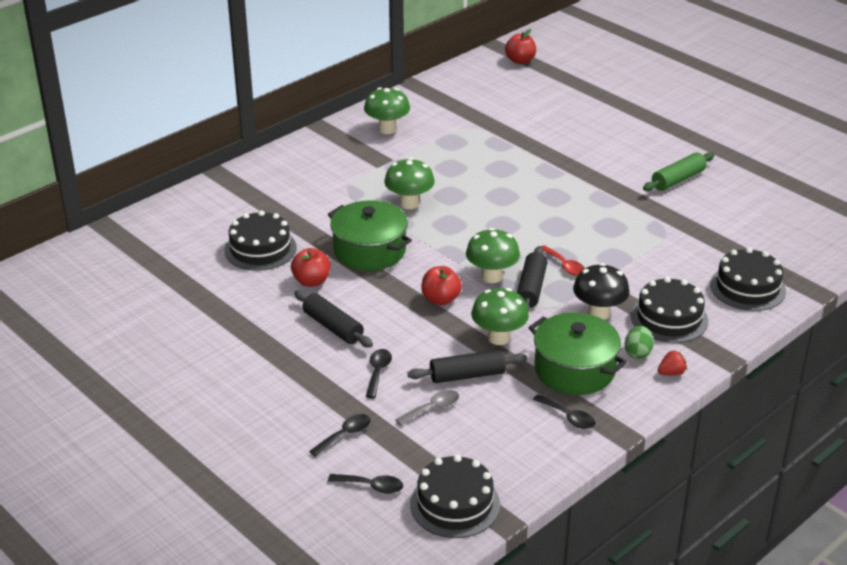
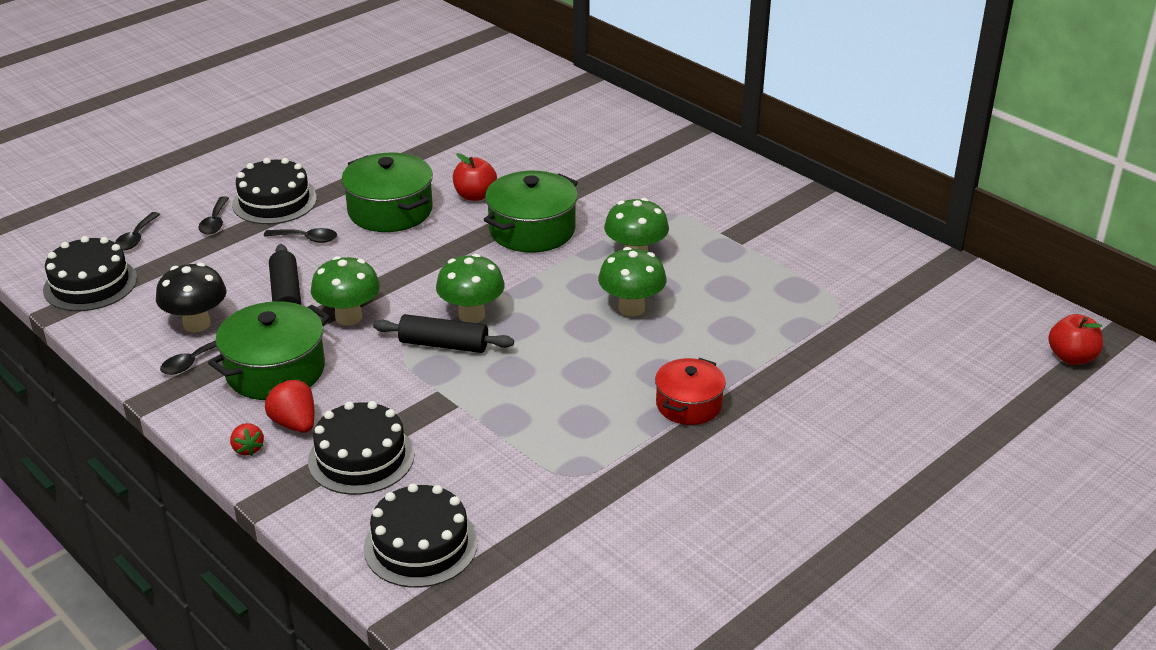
camera: 90 degrees right, 0 degrees up
black cake [224,210,297,271] -> black cake moved to [232,158,317,224]
black rolling pin [294,290,373,348] -> green pot [341,153,433,232]
black spoon [309,414,370,457] -> black spoon turned 45 degrees clockwise [198,196,229,235]
green mushroom [364,87,410,134] -> green mushroom moved to [598,247,667,317]
grey spoon [395,390,459,426] -> none
red apple [421,266,462,305] -> none
red spoon [541,245,585,276] -> none
black mushroom [573,263,630,320] -> black mushroom moved to [156,263,227,333]
green egg [625,326,654,359] -> red strawberry [265,379,314,433]
green rolling pin [643,152,714,191] -> none
none -> red pot [655,358,726,425]

